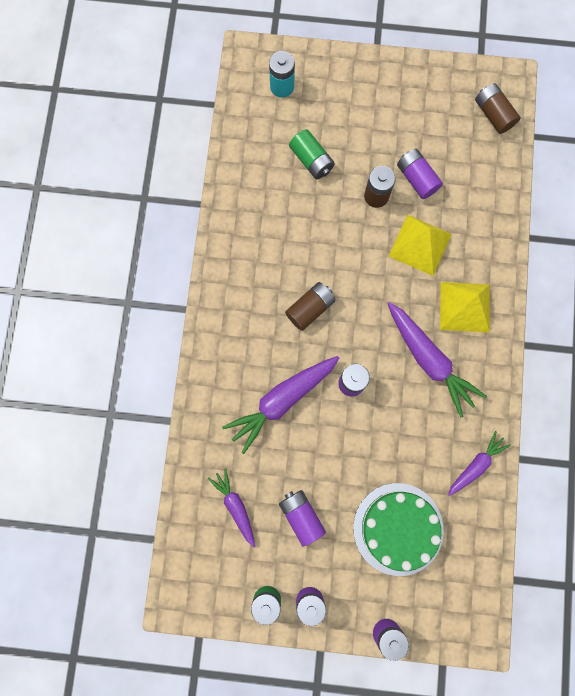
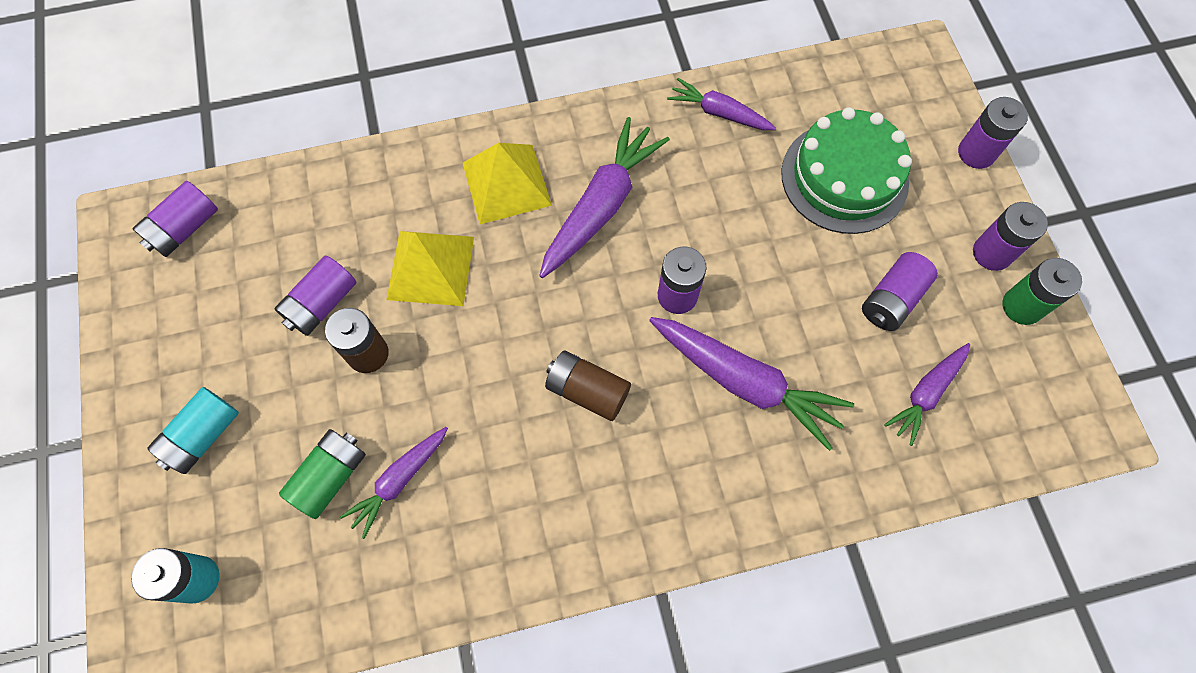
camera: 110 degrees left, 10 degrees down
brown battery [475,83,521,134] -> purple battery [133,181,218,257]
none -> turquoise battery [147,387,239,474]
none -> purple carrot [340,427,448,539]

